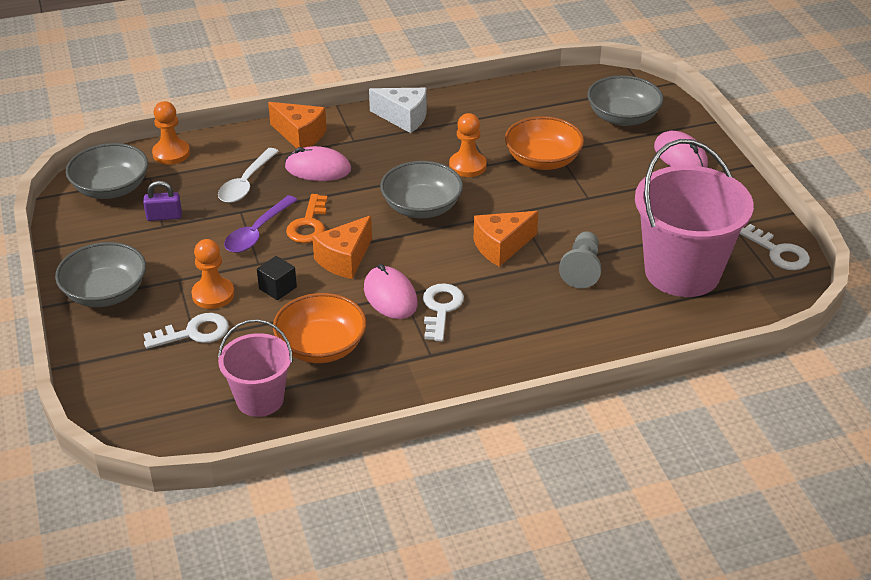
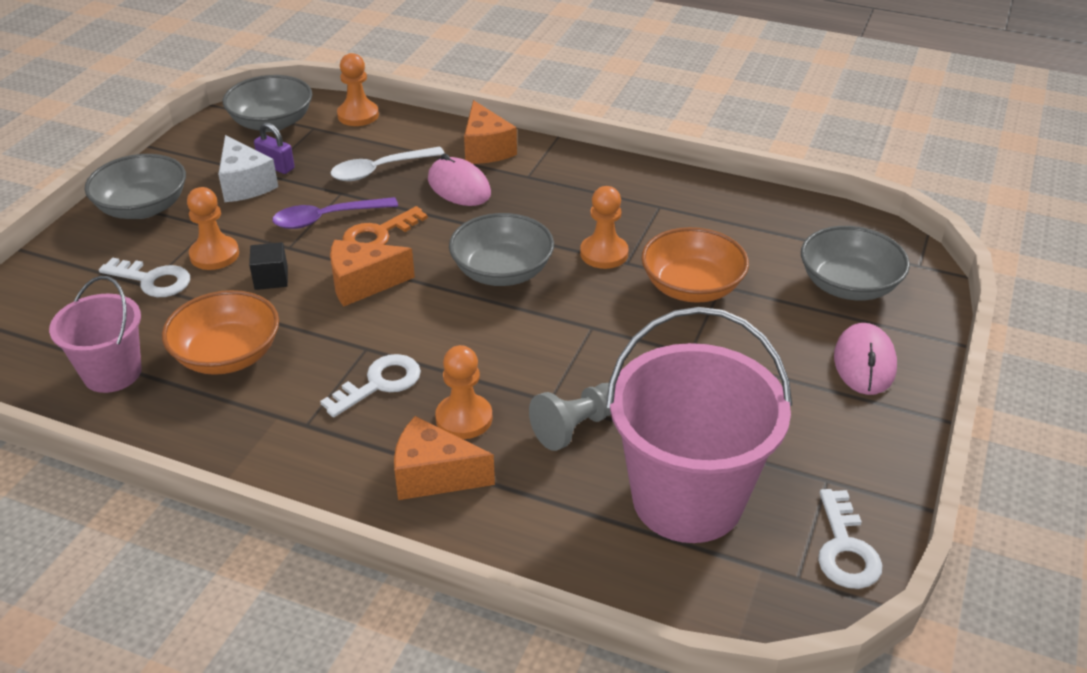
camera: 40 degrees right, 0 degrees up
pink mouse [364,264,418,319] -> none
white cheese [369,88,427,133] -> white cheese moved to [218,135,278,202]
orange cheese [474,211,538,267] -> orange cheese moved to [394,416,495,500]
none -> orange pawn [435,345,492,439]

